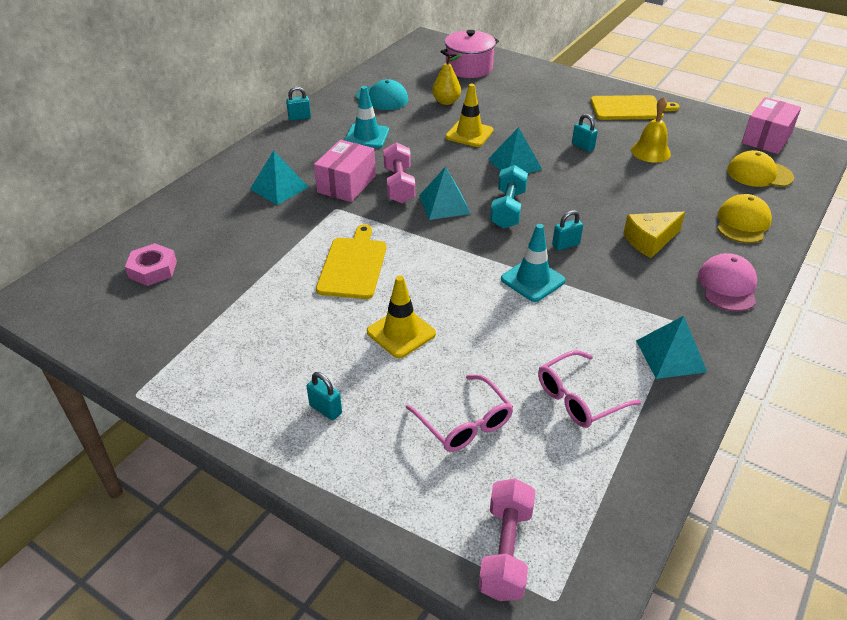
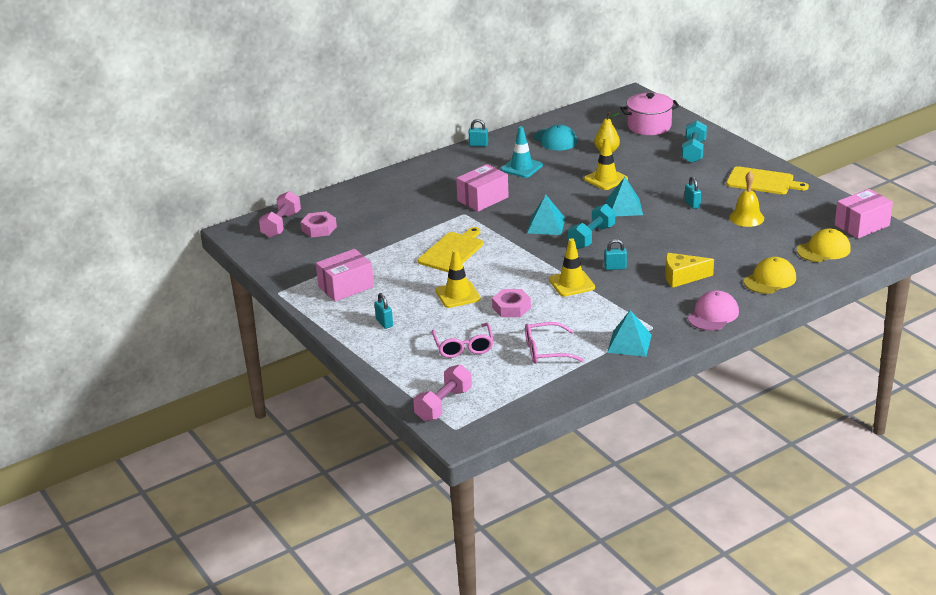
camera: 25 degrees right, 10 degrees down
turquoise pyramid [250,151,308,205] -> none
pink dumbbell [383,142,415,203] -> pink dumbbell moved to [259,191,301,238]
turquoise traffic cone [501,224,566,302] -> yellow traffic cone [549,238,595,297]
yellow cap [727,150,794,187] -> yellow cap turned 120 degrees clockwise [797,228,851,262]
none -> pink box [316,249,374,302]
none -> pink nut [492,289,531,317]
none -> turquoise dumbbell [682,120,707,163]

